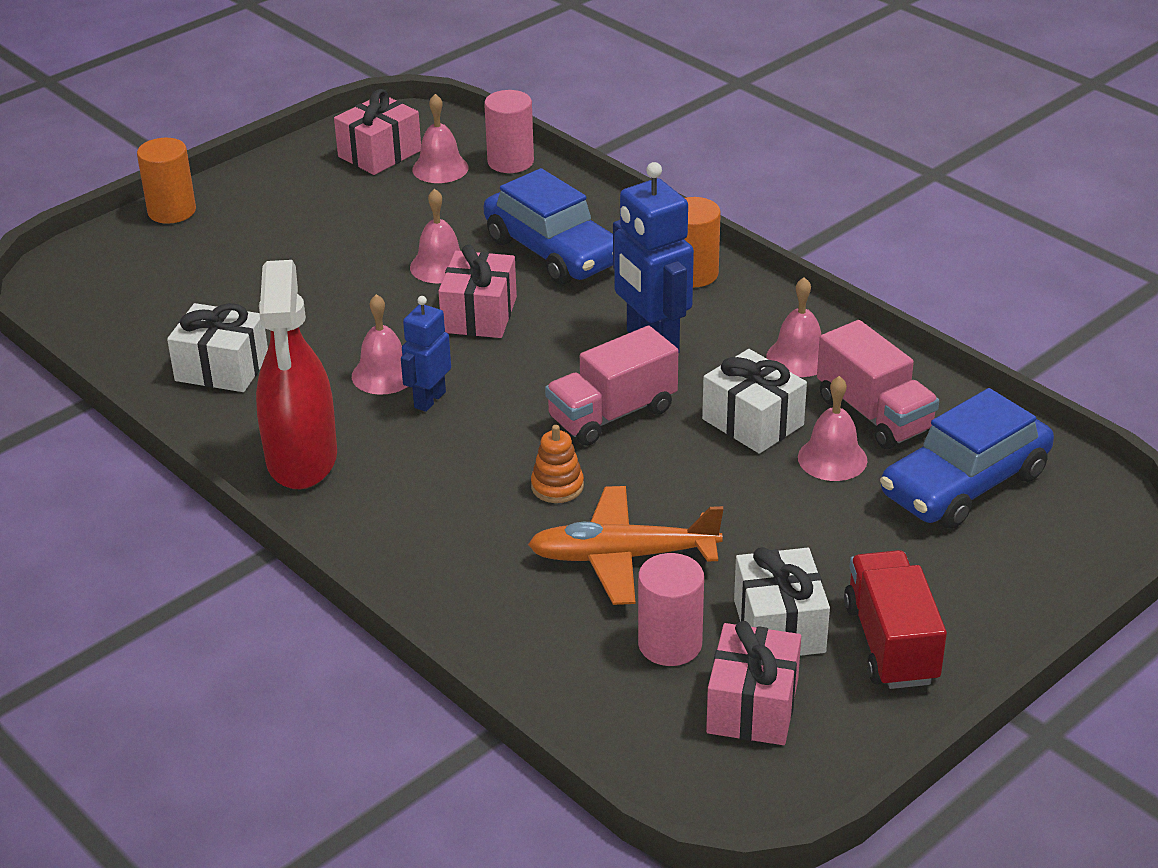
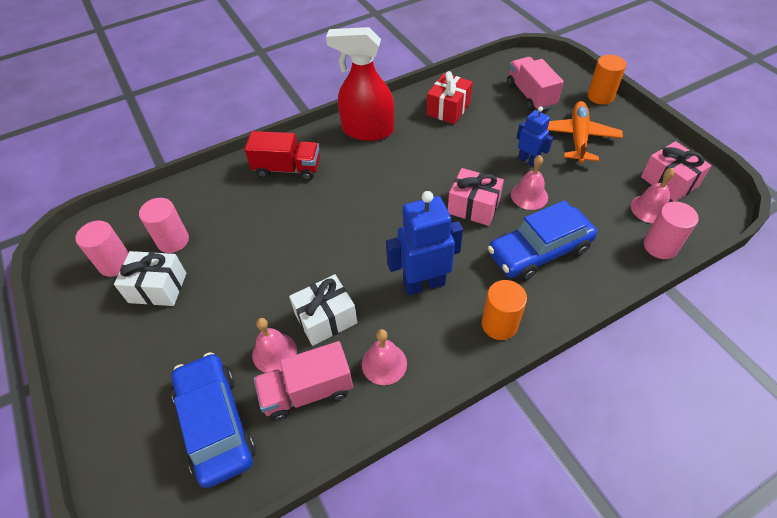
camera: 105 degrees right, 15 degrees up
white gift [167,303,268,392] -> red gift [427,71,473,124]
pink bell [352,294,408,395] -> none
blue robot [401,296,451,412] -> blue robot moved to [517,106,553,167]
orange plane [528,486,723,605] -> orange plane moved to [547,101,623,163]
orange stacking toy [531,425,584,503] -> none
pink truck [545,326,678,446] -> pink truck moved to [507,57,564,111]
pink gift [706,621,801,745] -> pink cylinder [75,221,129,277]
red truck [844,550,947,689] -> red truck moved to [244,131,320,181]

